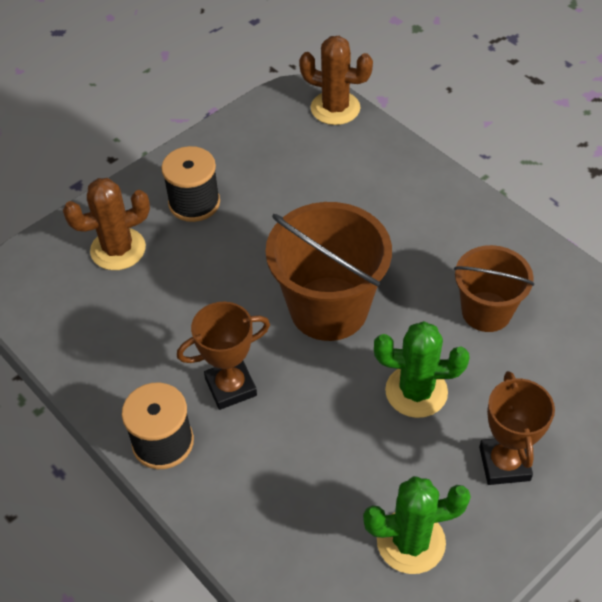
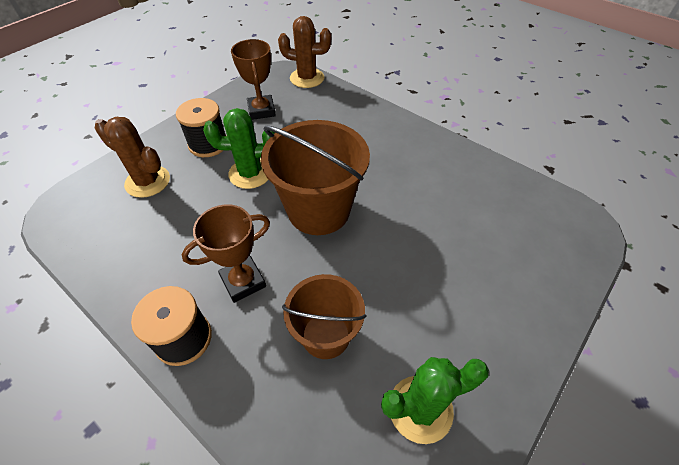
camera: 10 degrees left, 0 degrees up
brown cactus [63,178,150,270] -> brown cactus turned 60 degrees clockwise [95,117,170,198]
green cactus [374,321,469,418] -> green cactus moved to [203,108,275,189]
brown bucket [454,245,534,332] -> brown bucket moved to [282,274,366,359]
brown trophy [479,371,555,485] -> brown trophy moved to [231,39,276,120]

